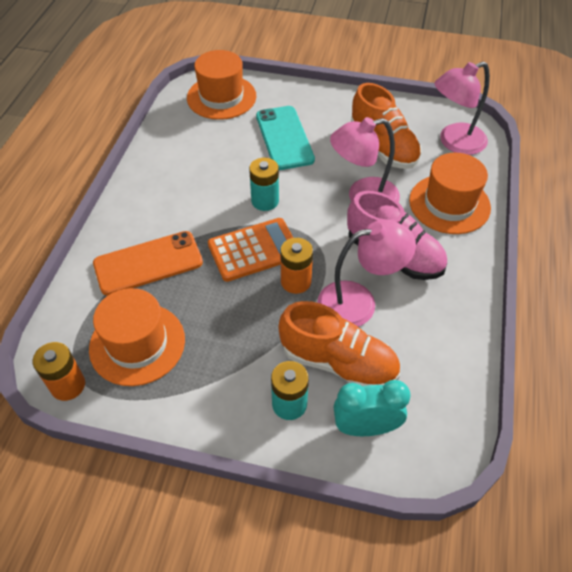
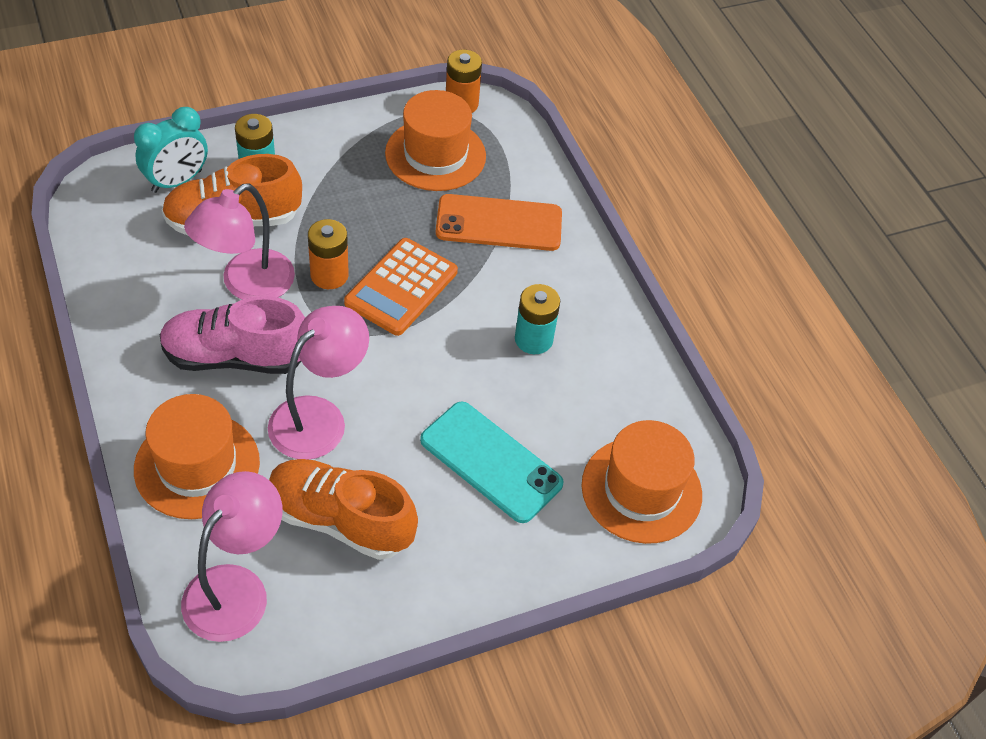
camera: 140 degrees right, 0 degrees up
orange phone [93,231,203,296] -> orange phone turned 60 degrees clockwise [436,194,562,251]
turquoise battery [249,158,279,211] -> turquoise battery moved to [515,284,560,354]

